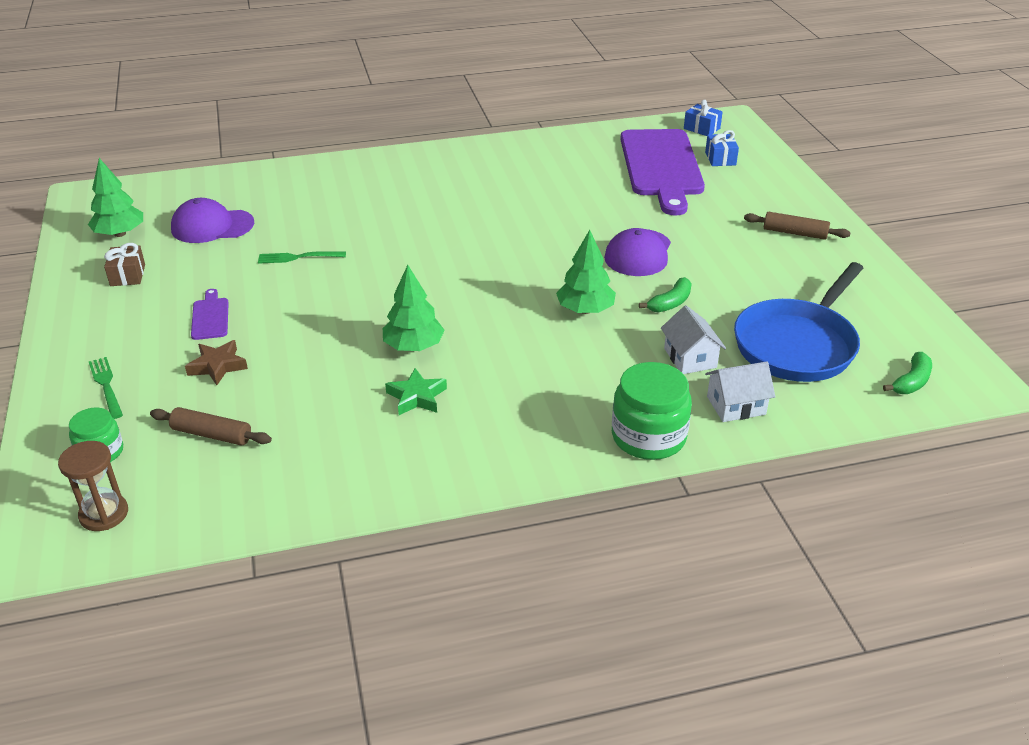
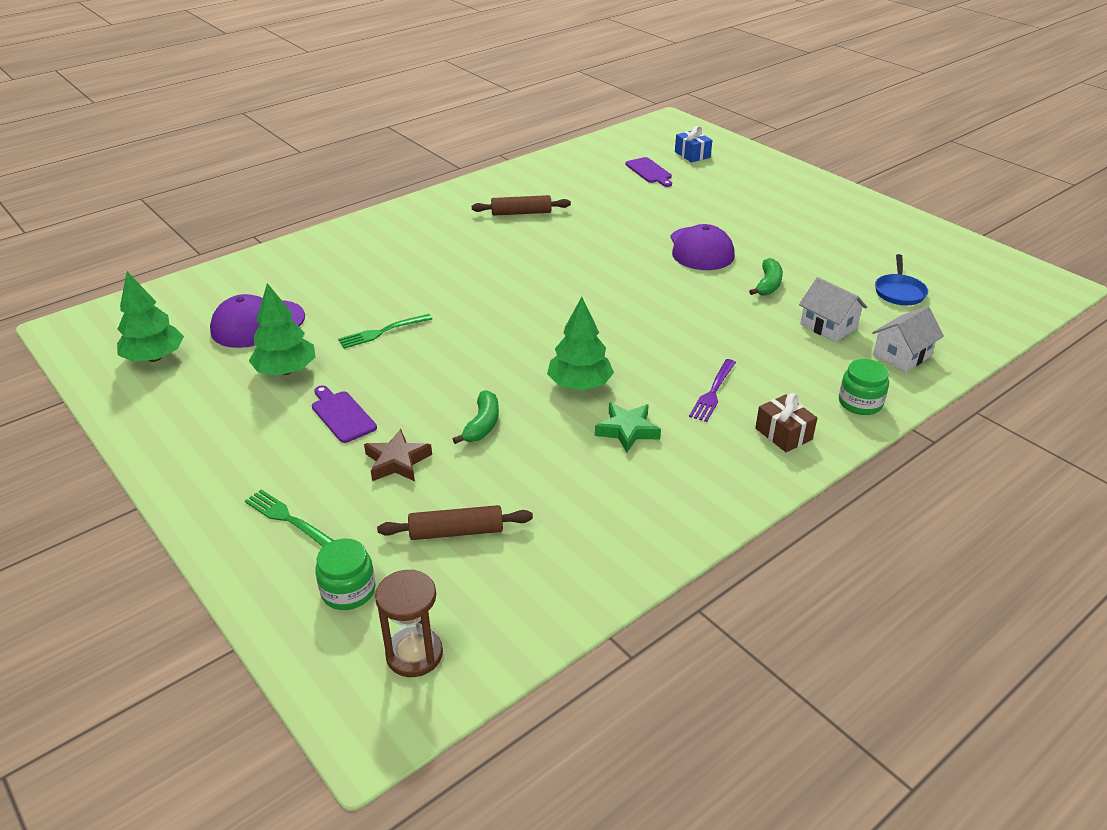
camera: 25 degrees left, 0 degrees up
brown gift [104,243,145,286] -> brown gift moved to [755,393,817,452]
green tree [556,230,616,314] -> green tree moved to [249,283,315,375]
green jar [612,362,692,460] -> green jar [839,359,889,415], size x0.59
purple cutting board [620,129,705,216] -> purple cutting board [625,157,672,187], size x0.40
blue gift [684,100,723,136] -> none
blue pan [734,262,863,382] -> blue pan [875,254,928,305], size x0.45
brown rolling pin [744,212,851,240] -> brown rolling pin moved to [472,195,571,216]
green banana [883,352,932,394] -> green banana moved to [453,390,499,444]
none -> purple fork [689,359,736,422]

